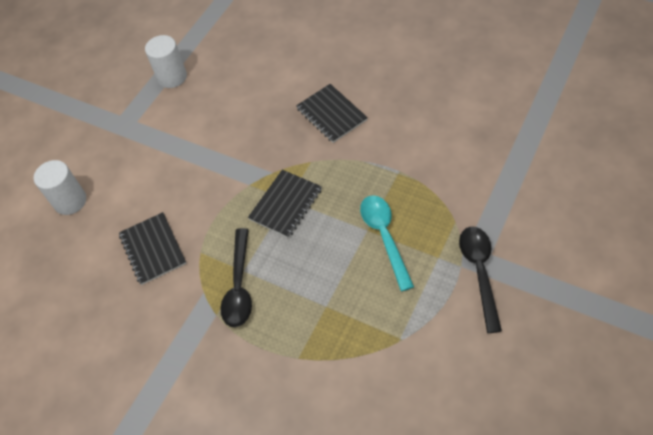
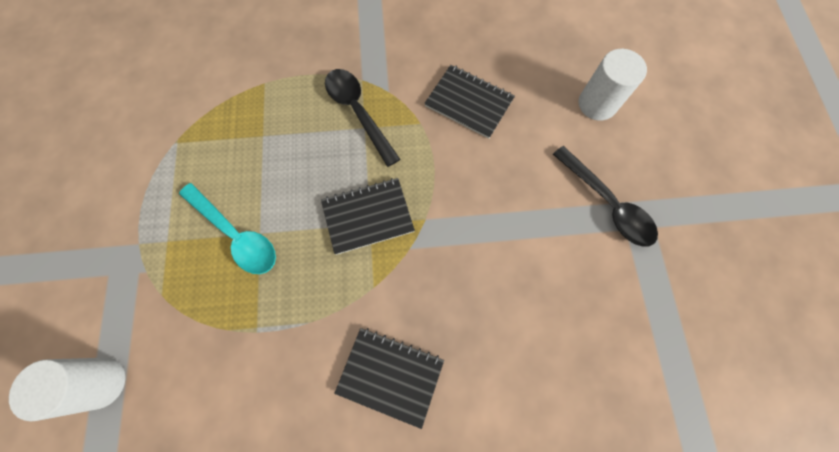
camera: 140 degrees right, 15 degrees up
white cylinder [145,35,187,88] -> white cylinder moved to [9,358,126,421]
black notebook [248,170,322,238] -> black notebook turned 75 degrees clockwise [321,178,415,255]
black spoon [459,227,502,333] -> black spoon moved to [553,146,658,247]

